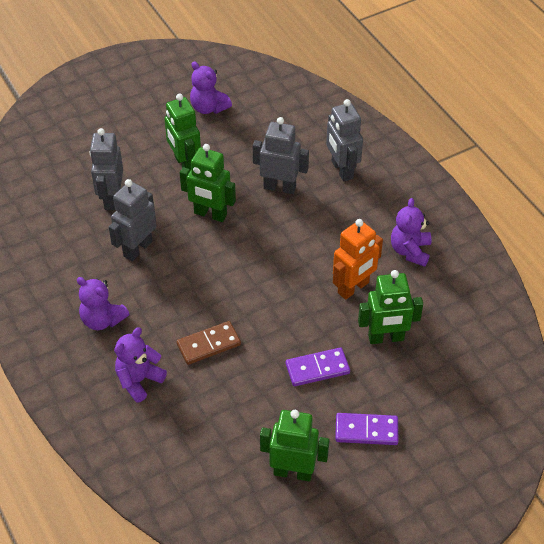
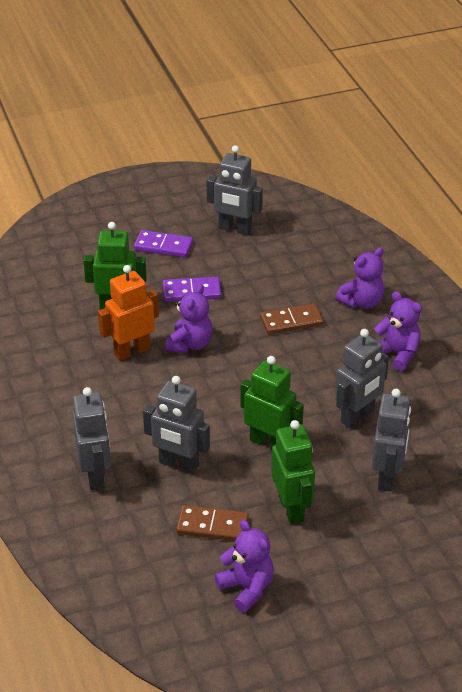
camera: 170 degrees left, 10 degrees down
green robot [260,410,329,481] -> grey robot [206,145,263,235]
purple teddy bear [391,198,431,267] -> purple teddy bear moved to [166,284,213,353]
none -> brown domino [176,505,249,541]

